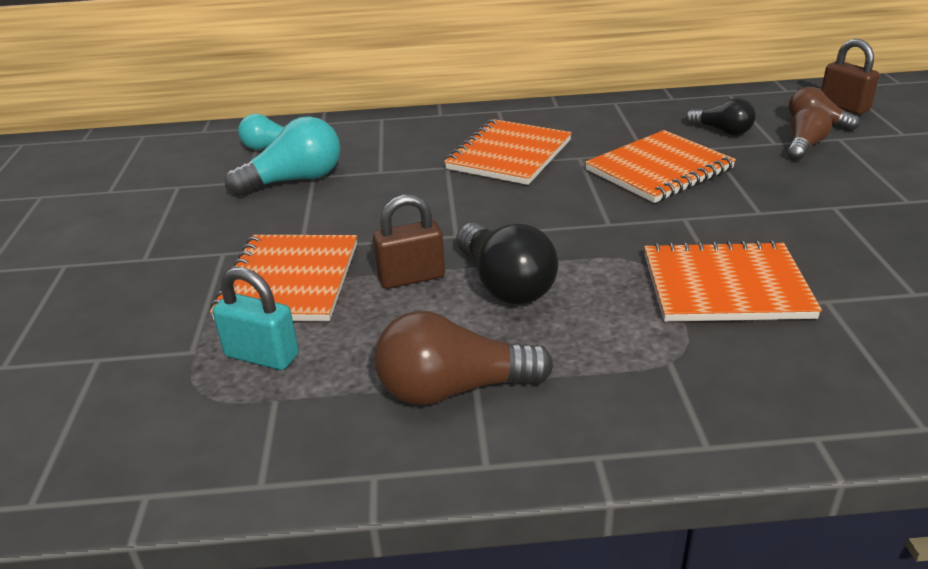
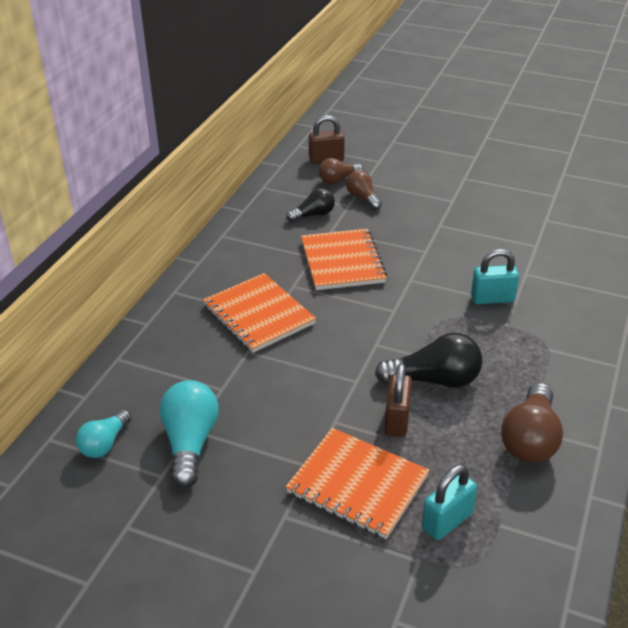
camera: 65 degrees left, 5 degrees up
orange notebook [644,240,822,322] -> turquoise padlock [471,249,519,304]

